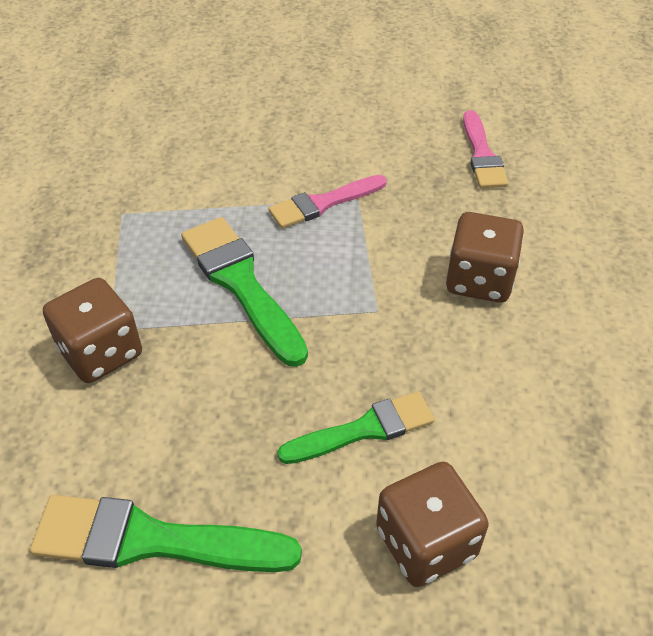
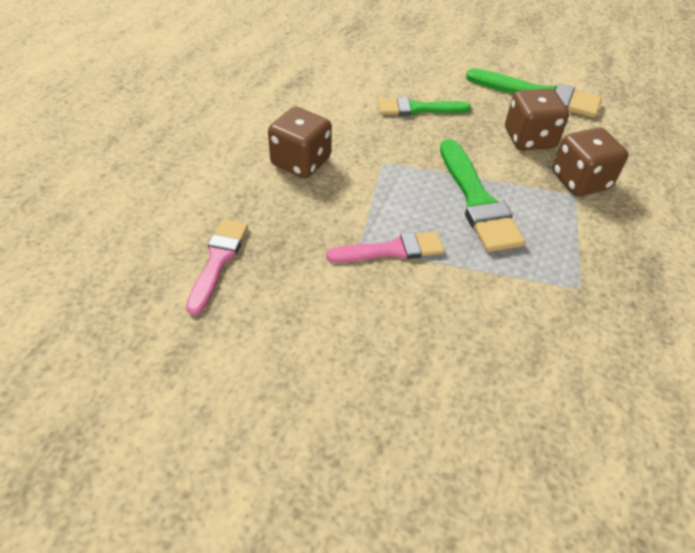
camera: 165 degrees left, 0 degrees up
brown dice [376,462,489,587] -> brown dice moved to [505,88,569,150]

